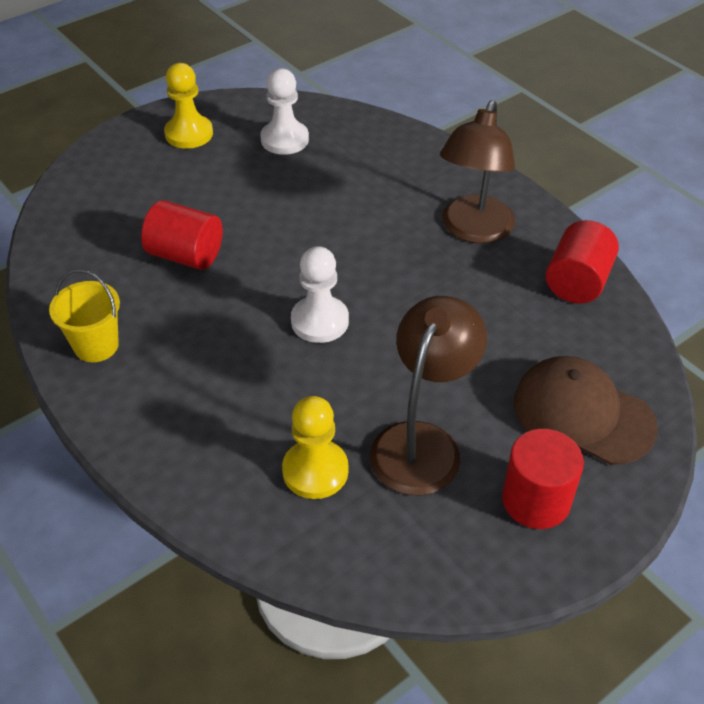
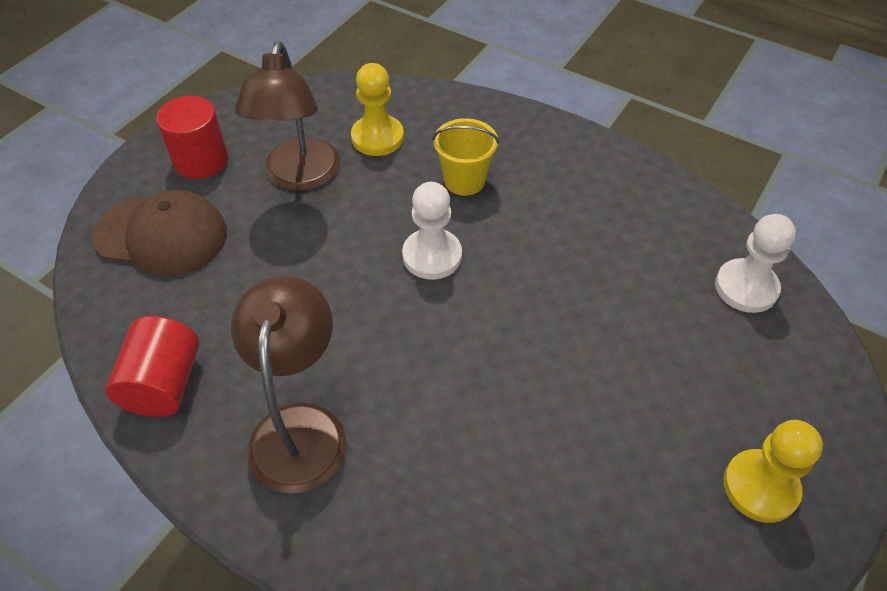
camera: 160 degrees right, 5 degrees up
yellow bucket [49,269,120,362] -> yellow bucket moved to [432,118,499,196]
red cylinder [141,200,223,270] -> none
white pawn [260,69,309,155] -> white pawn moved to [715,214,796,313]

